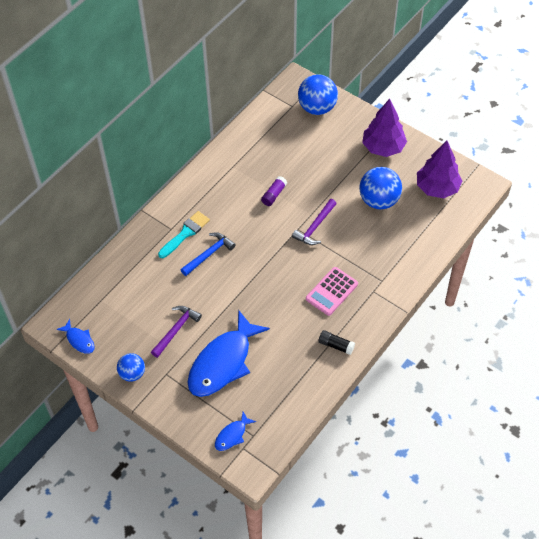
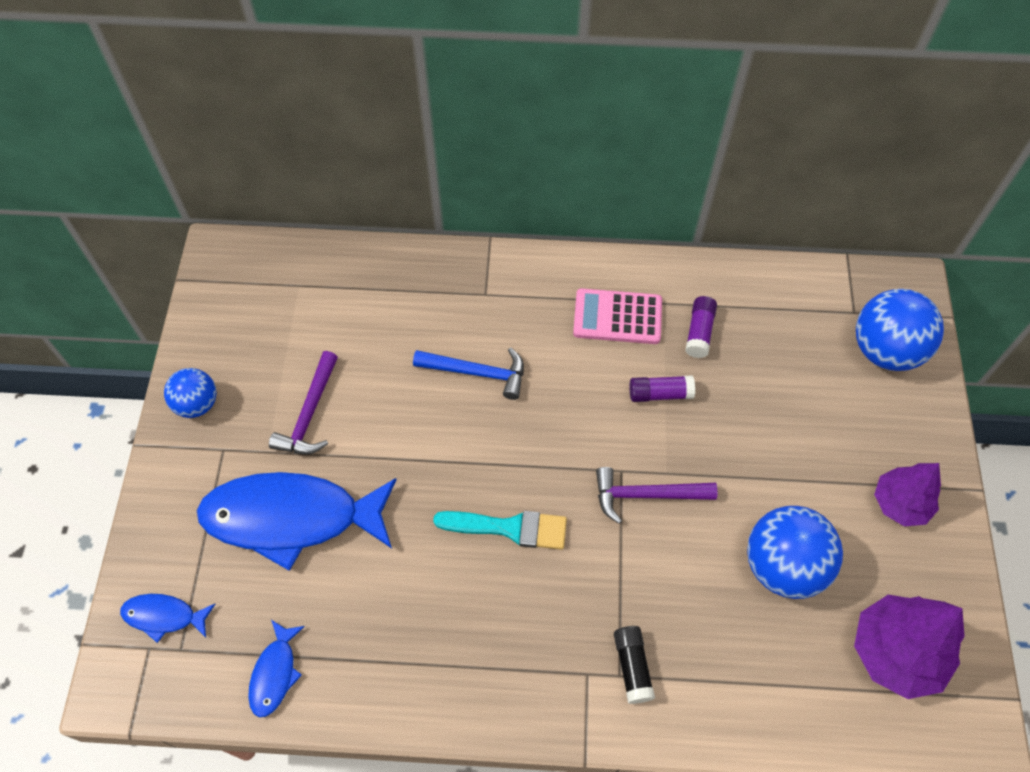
camera: 55 degrees right, 5 degrees up
blue fish [56,319,95,354] -> blue fish moved to [248,620,305,717]
purple hammer [151,306,202,358] -> purple hammer turned 105 degrees clockwise [269,351,338,454]
turquoise brush [158,211,210,258] -> turquoise brush moved to [433,511,567,550]
pink calculator [306,267,358,316] -> pink calculator moved to [573,288,662,344]
black glue stick [318,330,355,355] -> black glue stick moved to [614,626,655,704]
purple tree [362,99,407,157] -> purple tree [874,463,941,526], size x0.66
none -> purple glue stick [685,296,717,358]

